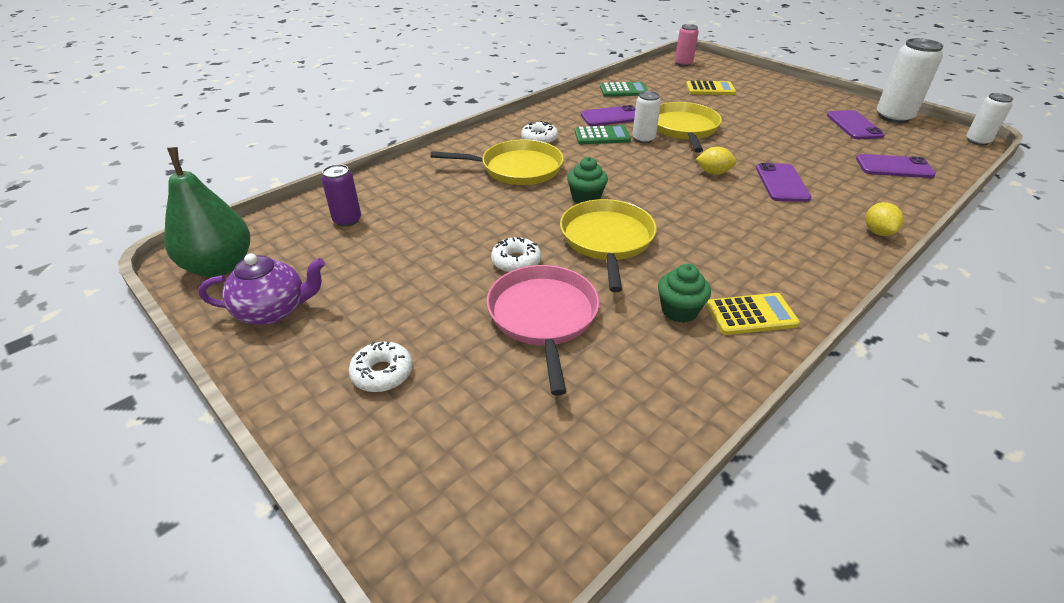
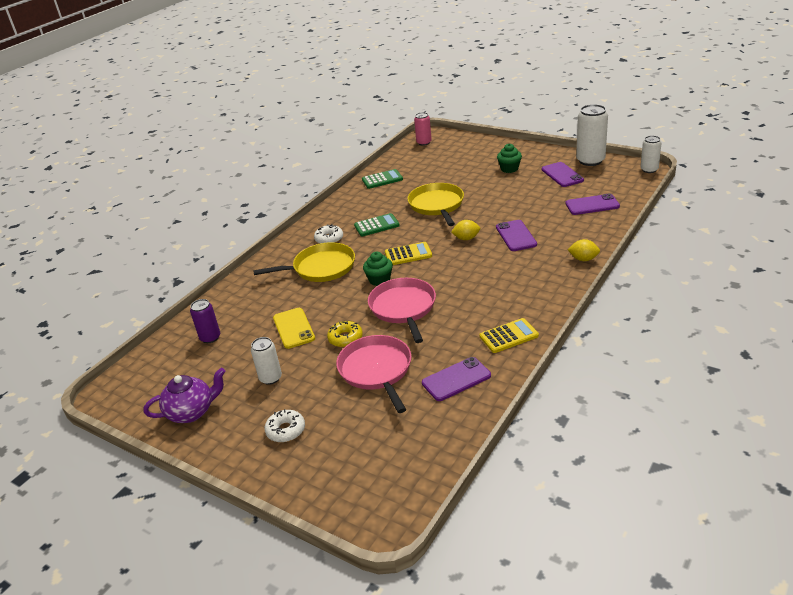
camera: 10 degrees left, 5 degrees down
green pear [164,147,250,277] -> none
white donut [491,237,541,272] -> yellow donut [327,321,363,347]
yellow pan [560,199,657,292] -> pink pan [368,278,436,343]
purple phone [581,105,636,126] -> purple phone moved to [422,357,491,401]
white can [632,91,661,143] -> white can moved to [251,337,282,385]
green cupcake [658,264,711,323] -> green cupcake moved to [497,143,522,173]
yellow calculator [686,80,736,95] -> yellow calculator moved to [385,242,432,265]
yellow lemon [865,202,904,236] -> yellow lemon turned 60 degrees counterclockwise [567,239,600,261]
none -> yellow phone [273,308,315,349]

